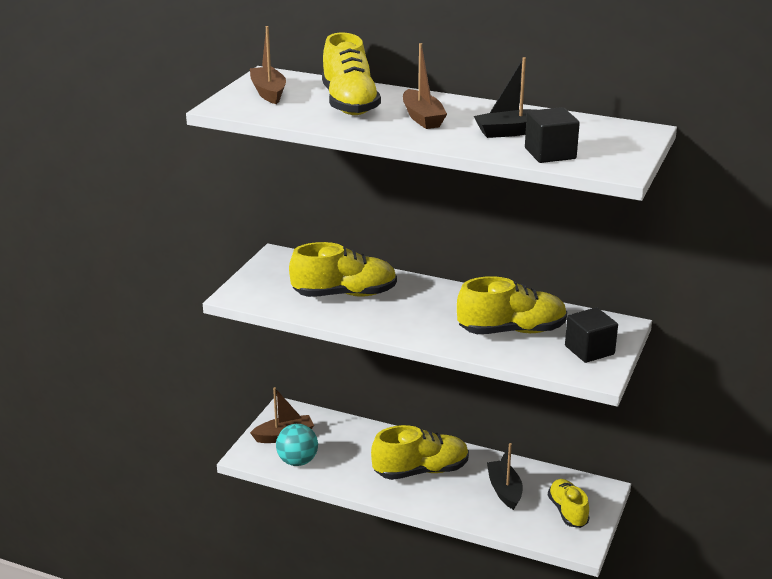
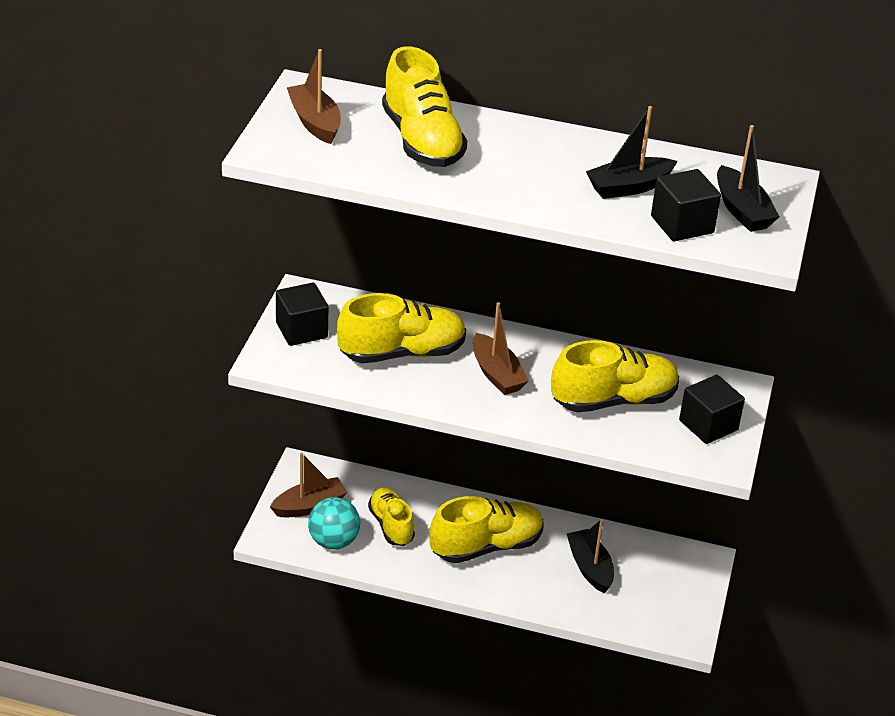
camera: 10 degrees left, 10 degrees up
brown boat [403,43,447,129] -> brown boat moved to [473,302,529,395]
yellow shoe [548,479,590,528] -> yellow shoe moved to [368,487,415,546]
none -> black cube [276,283,328,346]
none -> black boat [717,125,780,232]

